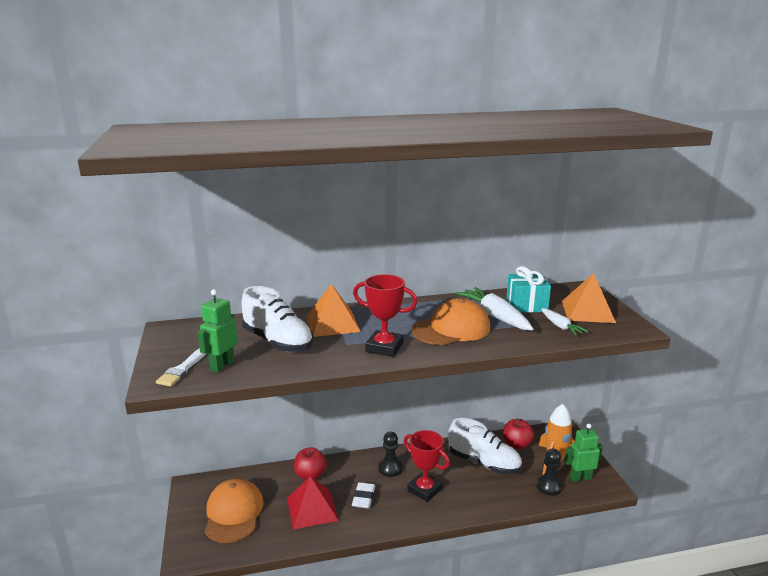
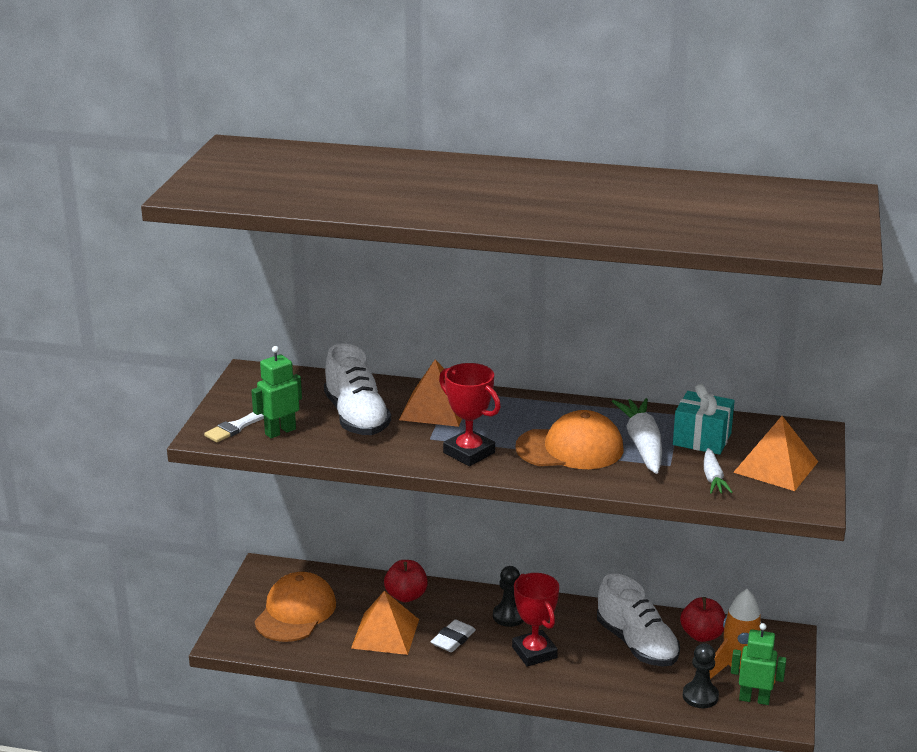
camera: 25 degrees right, 5 degrees up
red pyramid [287,476,339,530] -> orange pyramid [351,591,419,655]

